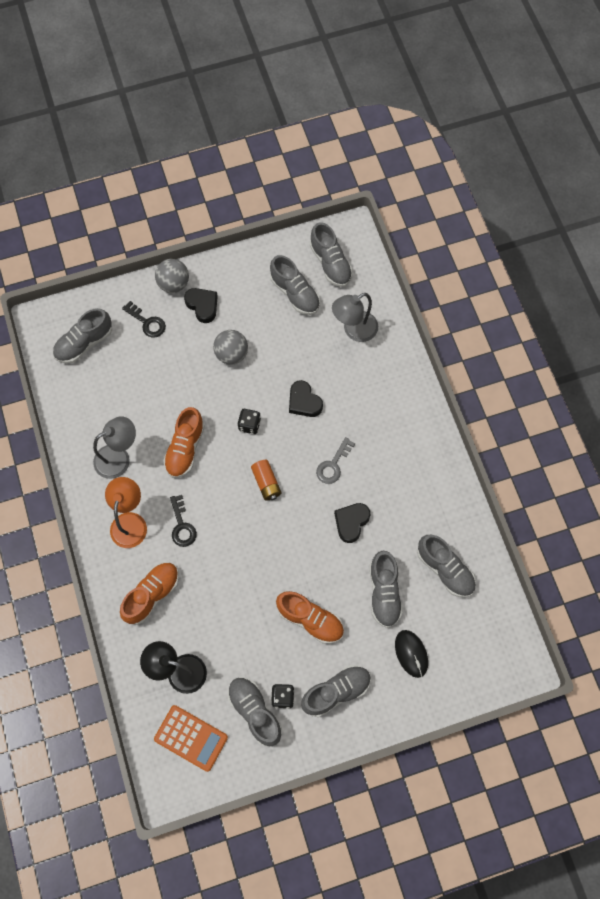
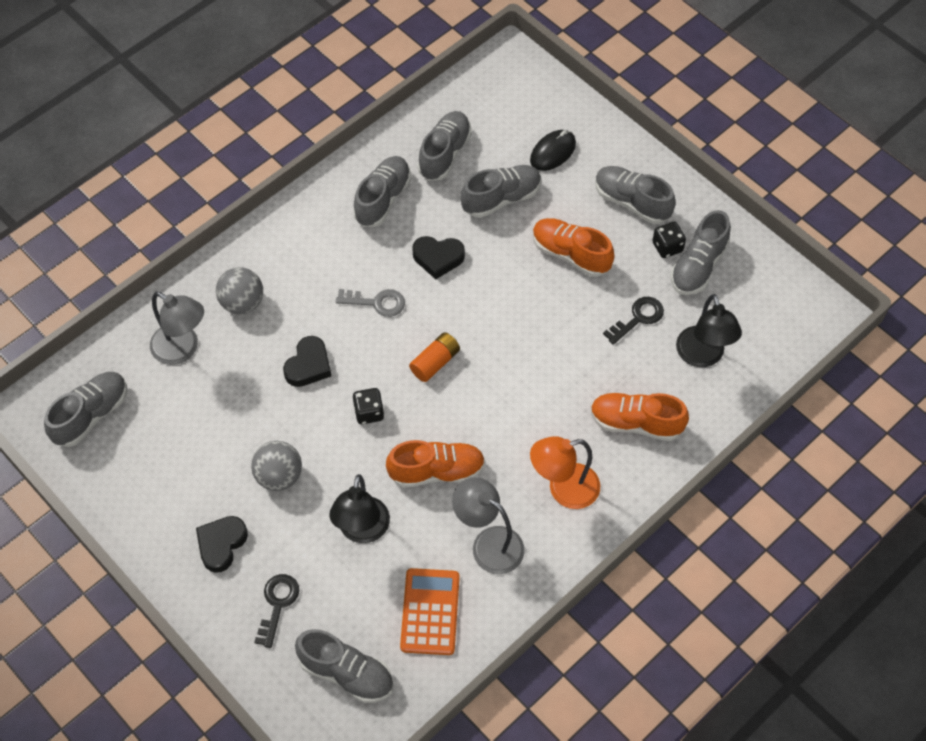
camera: 115 degrees left, 10 degrees down
orange calculator [154,705,228,772] -> orange calculator moved to [400,568,460,655]
grey ball [155,259,189,293] -> grey ball moved to [216,267,263,314]
black key [170,495,197,547] -> black key moved to [603,297,664,345]
grey shoe [270,255,320,315] -> grey shoe moved to [353,156,411,227]
orange shoe [276,591,344,644] -> orange shoe turned 60 degrees counterclockwise [533,218,614,277]
none -> black lamp [329,474,390,543]

